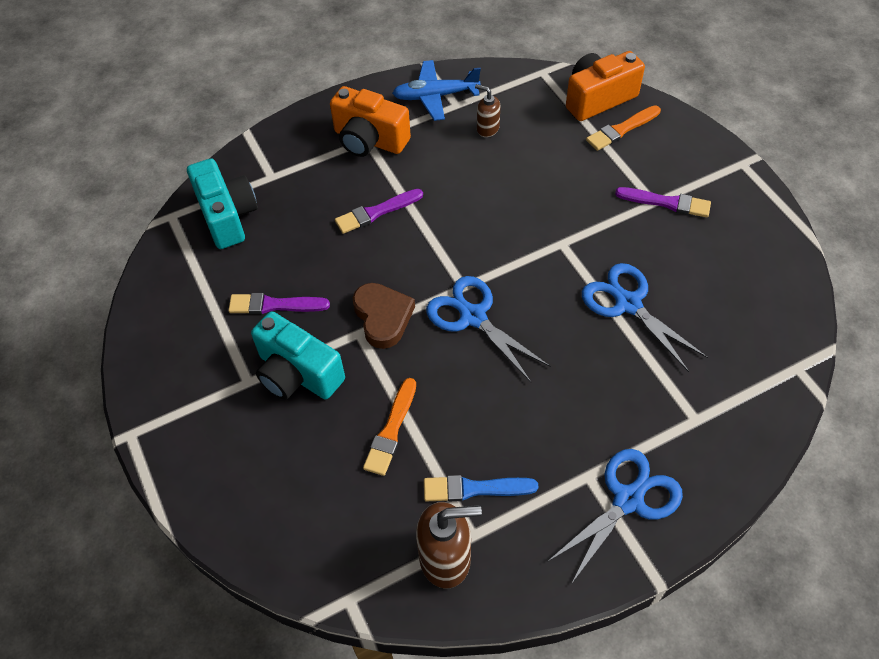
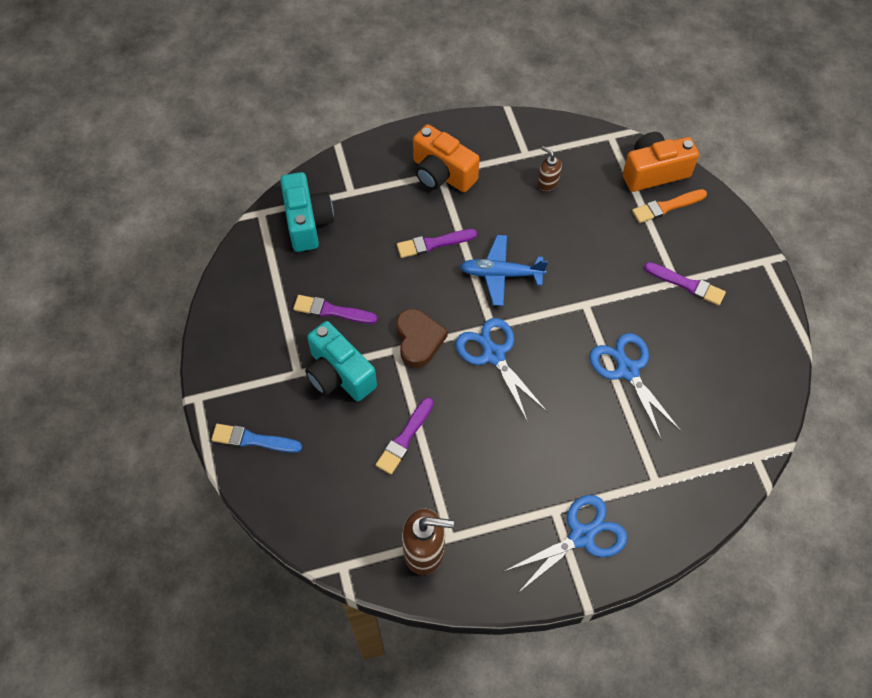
camera: 10 degrees right, 5 degrees up
orange brush [363,378,416,476] -> purple brush [376,397,434,475]
blue plane [392,60,481,121] -> blue plane moved to [460,235,548,306]
blue brush [424,475,538,502] -> blue brush moved to [211,424,302,453]

